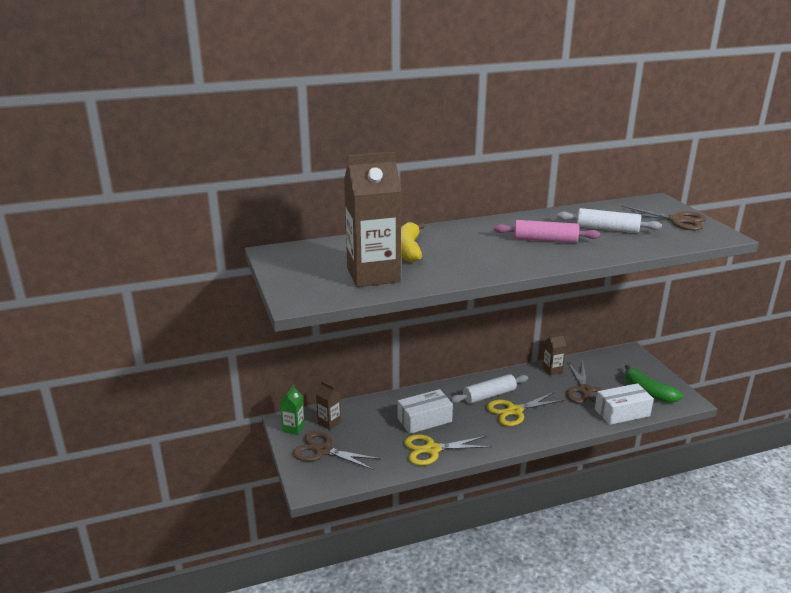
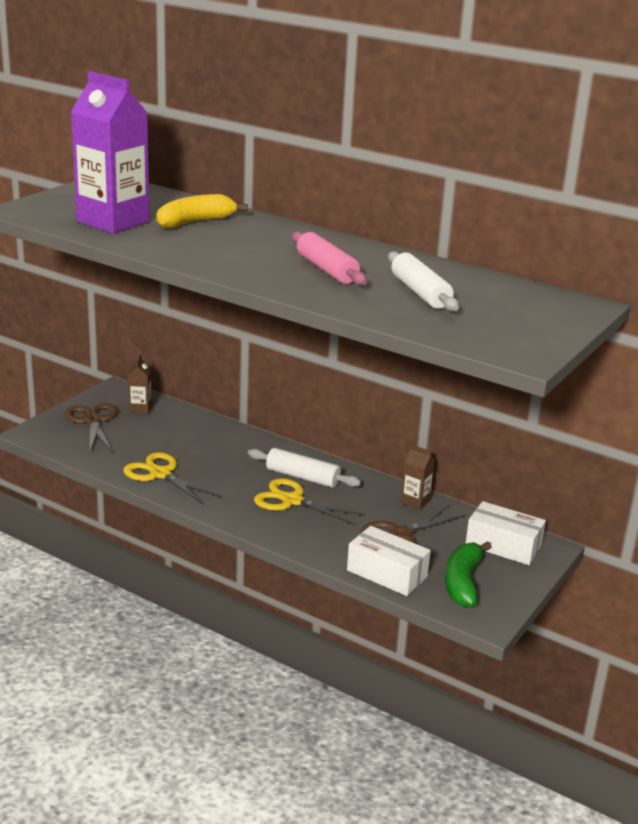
camera: 50 degrees right, 0 degrees up
green carton [280,385,305,435] -> none
brown carton [344,152,402,287] -> purple carton [71,71,150,234]
white box [398,389,453,434] -> white box moved to [466,501,546,565]
brown scissors [621,206,706,231] -> none

